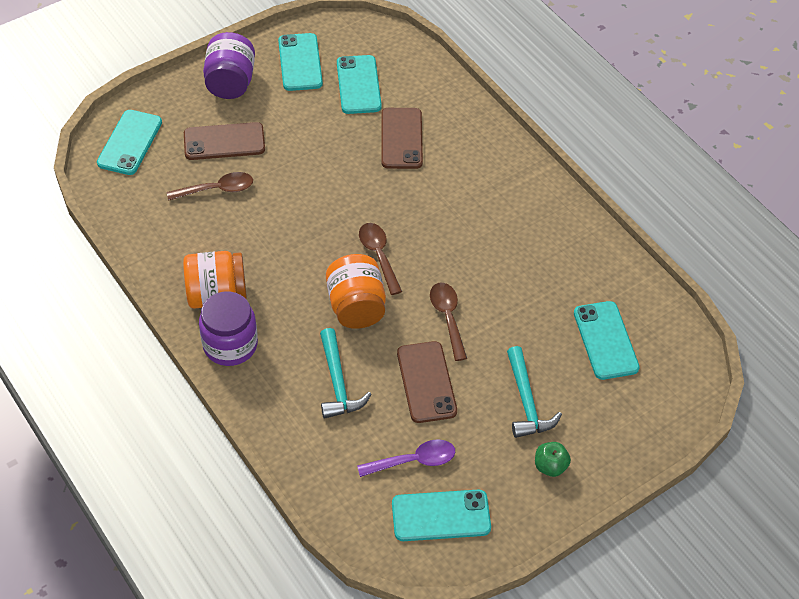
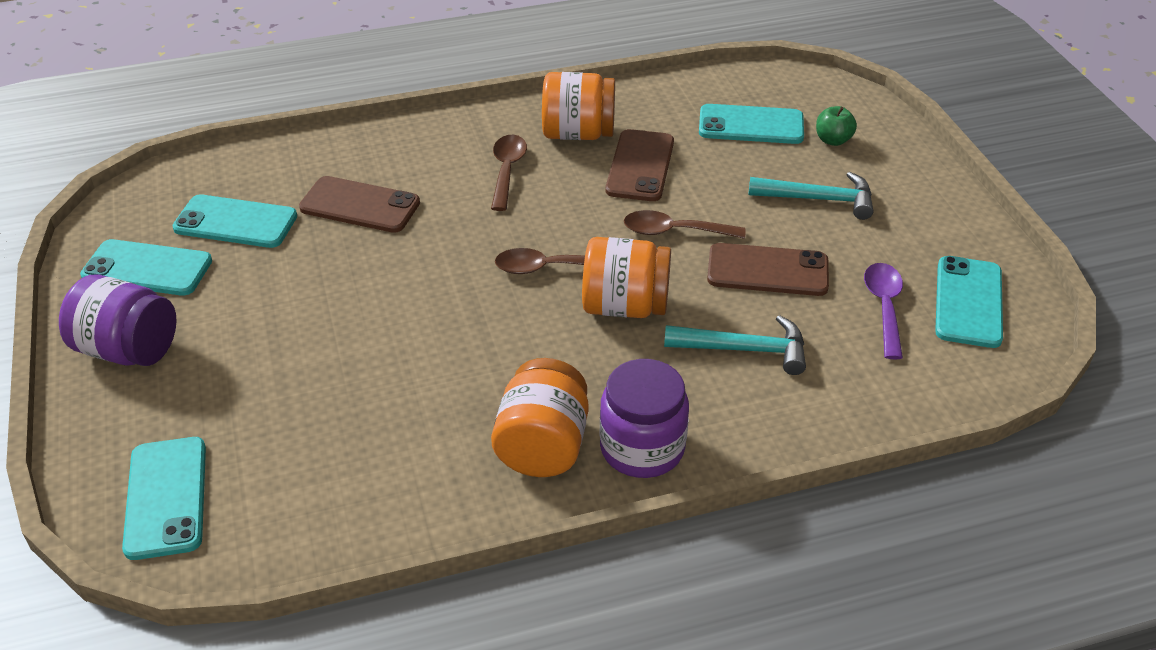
camera: 70 degrees left, 10 degrees down
turquoise phone [97,110,162,175] -> turquoise phone turned 45 degrees clockwise [122,437,206,560]
brown spoon [167,172,253,201] -> brown spoon moved to [491,135,527,211]
brown phone [184,122,265,160] -> brown phone moved to [606,129,674,201]
green apple [535,442,571,477] -> green apple moved to [816,106,857,146]
none -> orange jar [542,72,615,140]

